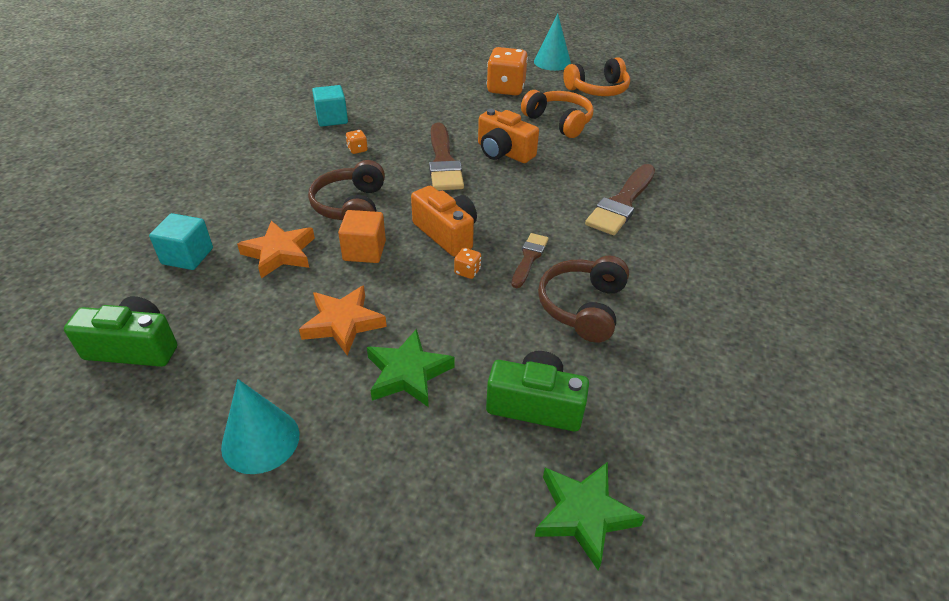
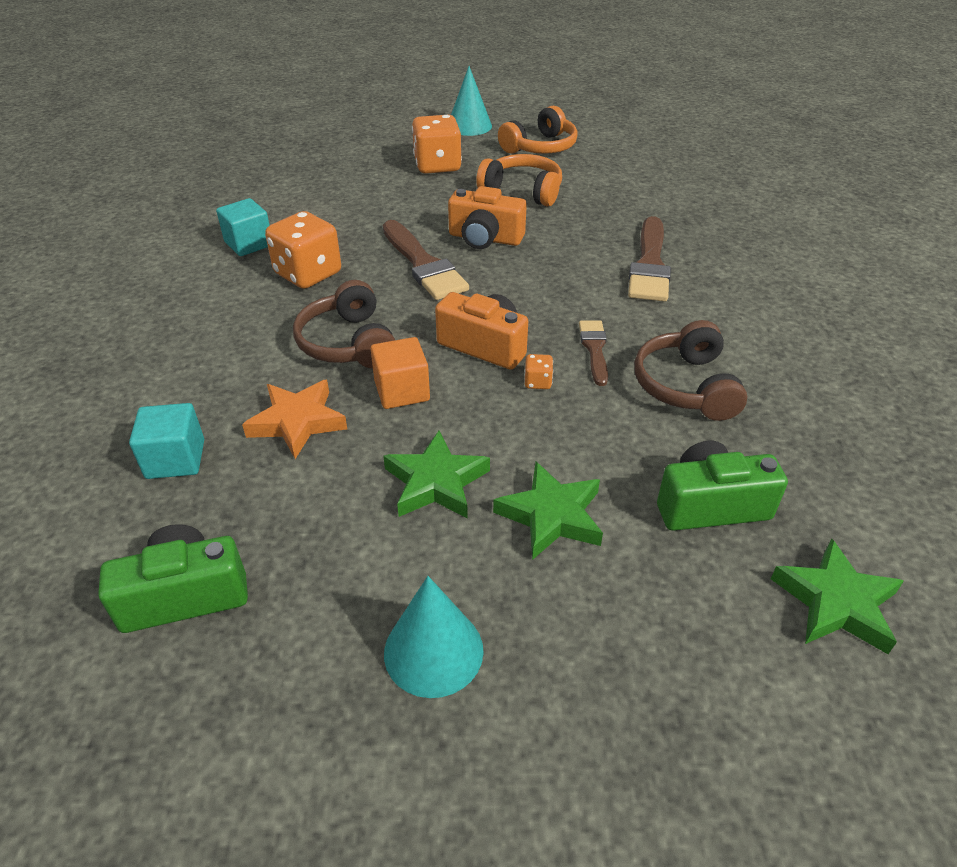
camera: 20 degrees left, 0 degrees up
orange star [299,286,387,355] -> green star [383,431,490,518]
orange dice [346,130,368,154] -> orange dice [265,211,341,289], size x2.36

